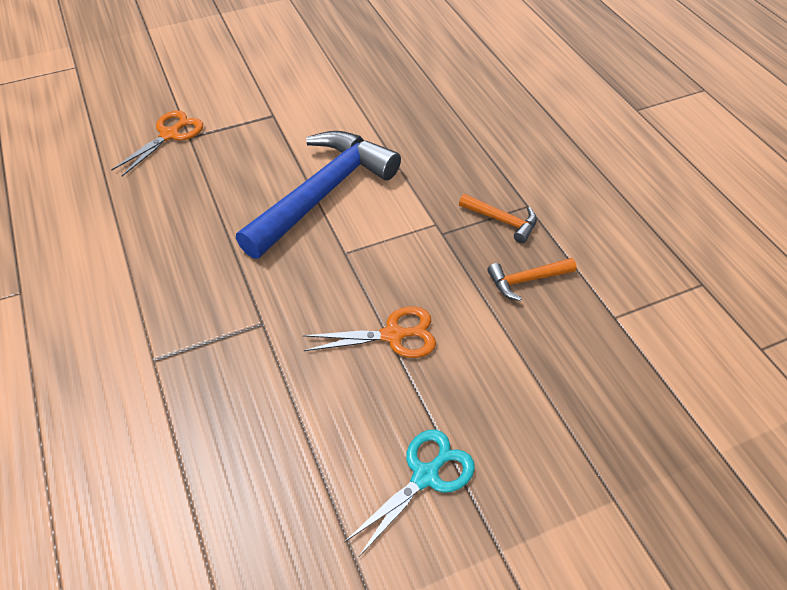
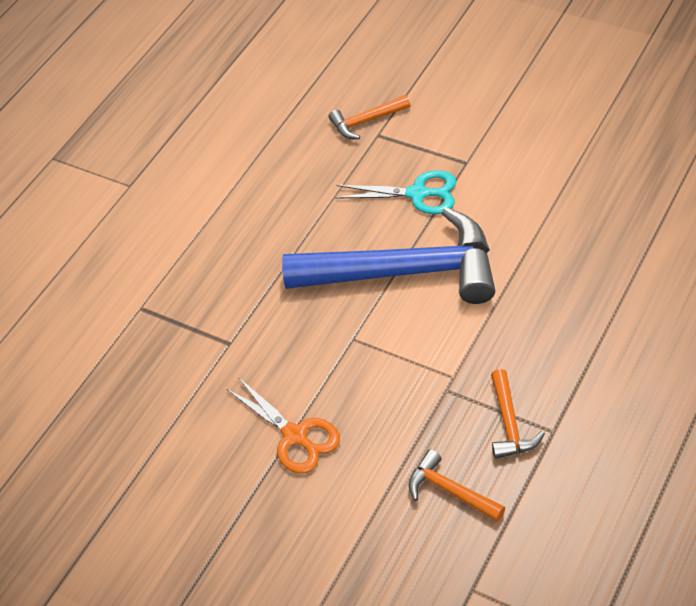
camera: 60 degrees right, 0 degrees up
orange scissors [111,110,203,176] -> orange hammer [329,95,411,139]
turquoise scissors [345,430,475,557] -> turquoise scissors moved to [335,170,456,214]

